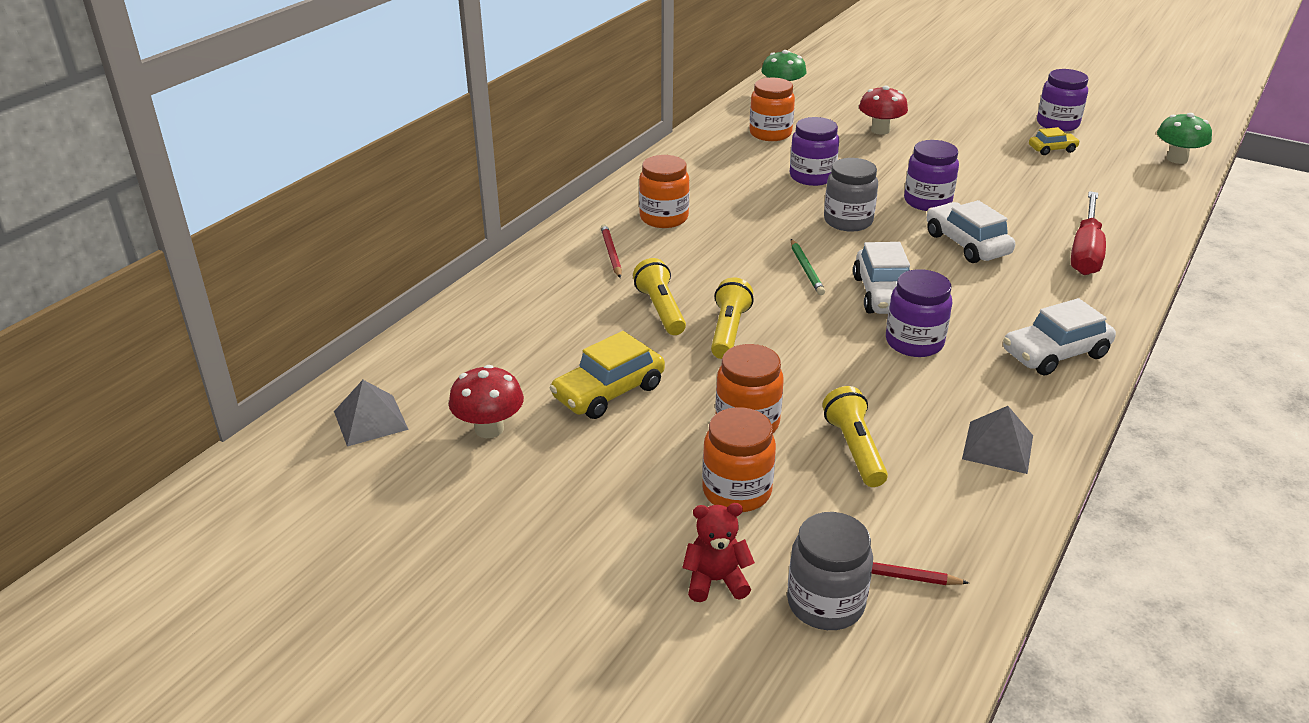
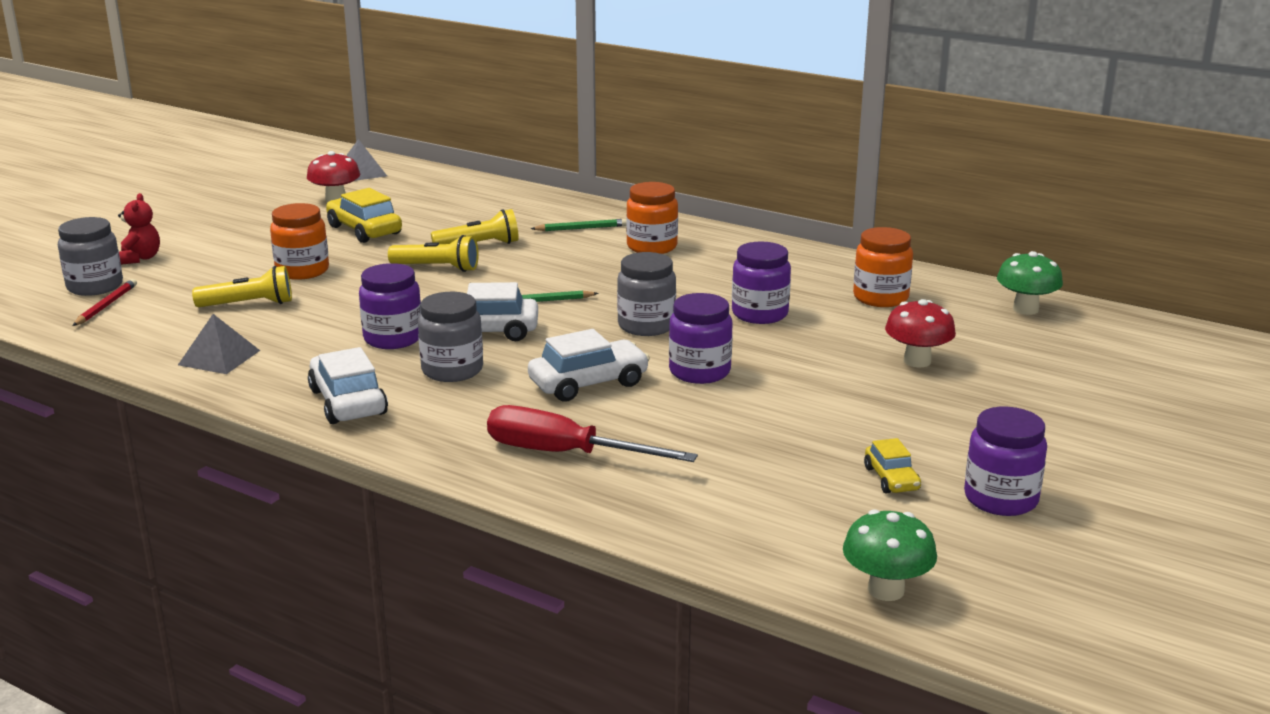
camera: 90 degrees right, 10 degrees down
red pencil [601,224,622,278] -> green pencil [530,219,626,231]
orange jar [702,407,776,512] -> none
none -> grey jar [418,292,483,382]

